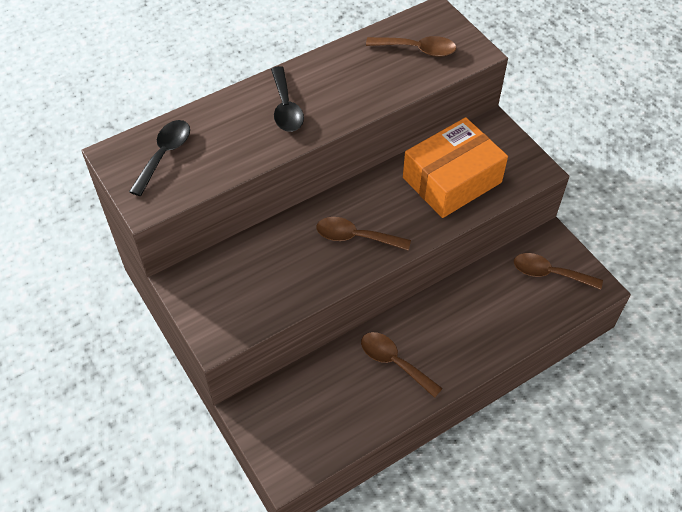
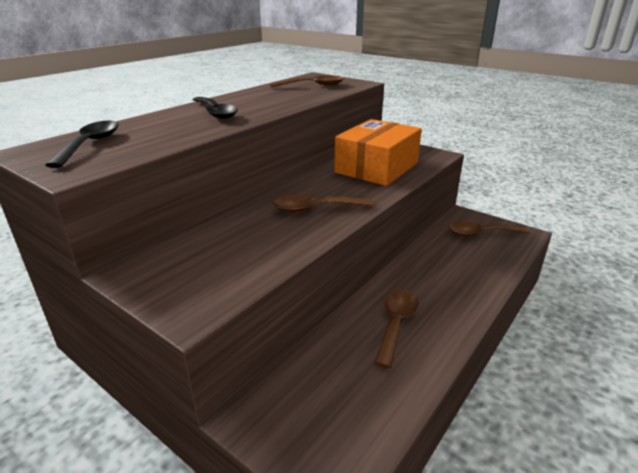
camera: 20 degrees left, 25 degrees down
brown spoon [361,332,443,398] -> brown spoon turned 90 degrees clockwise [375,289,418,368]

